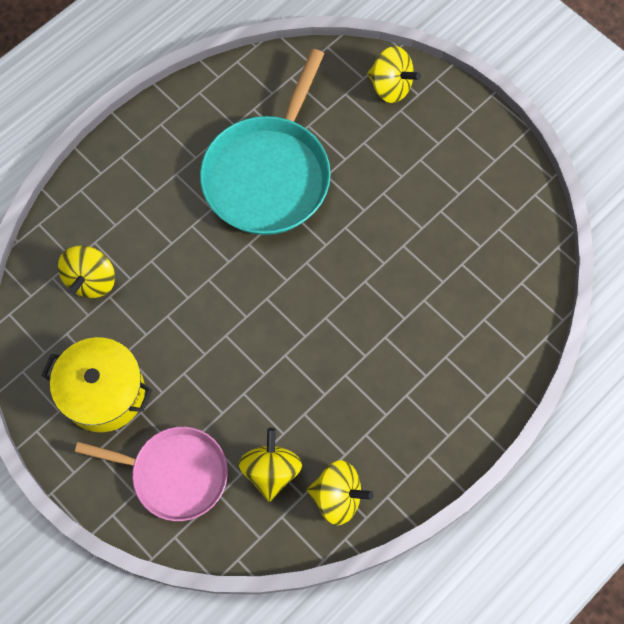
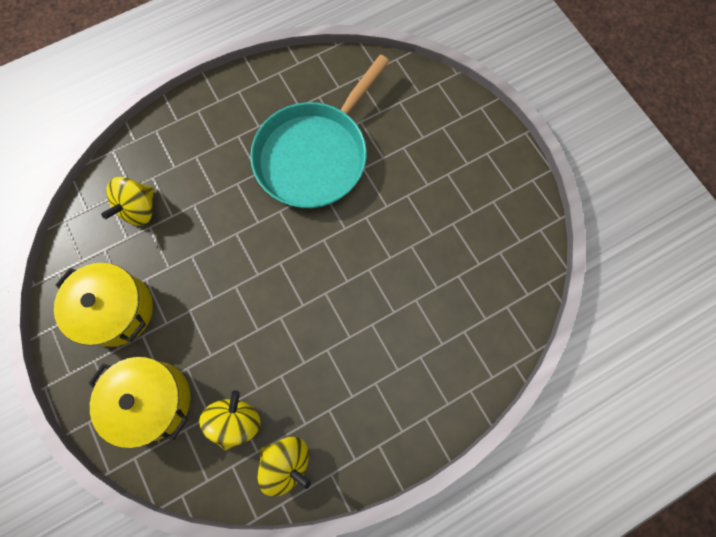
camera: 15 degrees right, 5 degrees up
pink pan [75,427,228,521] -> yellow pot [88,357,190,448]
yellow spinning top [367,46,421,103] -> none

